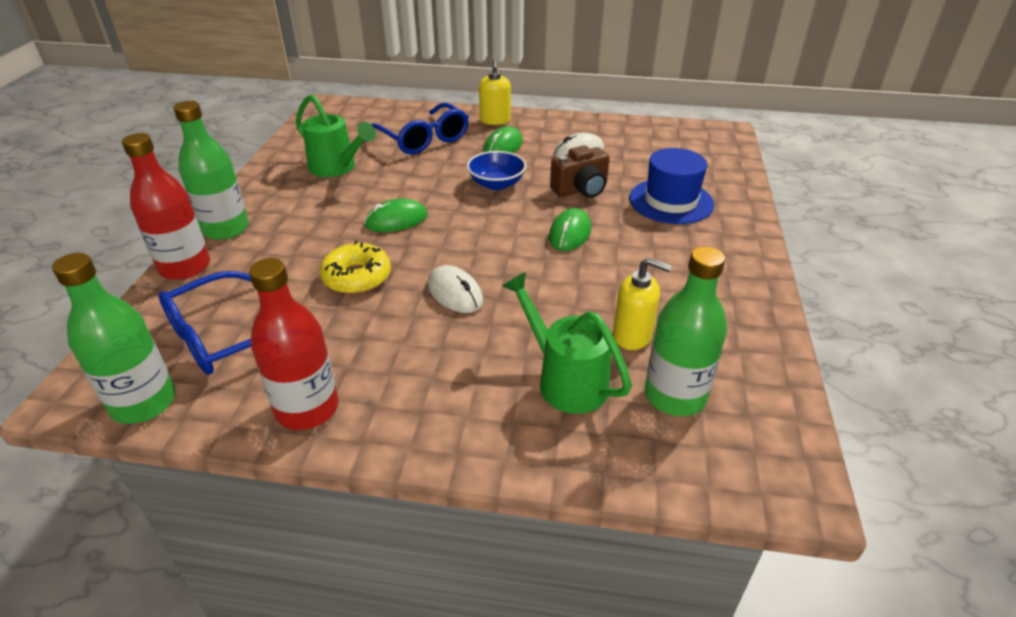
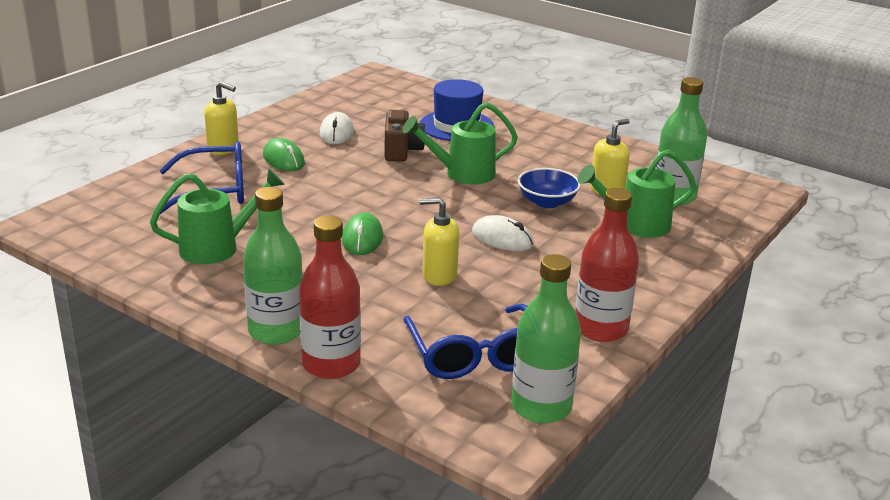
camera: 65 degrees left, 10 degrees down
yellow donut [319,241,391,294] -> yellow soap dispenser [419,197,459,286]
white mouse [428,265,483,313] -> white mouse turned 45 degrees clockwise [472,215,534,251]
blue bowl [467,151,526,190] -> blue bowl moved to [518,168,581,208]
green mouse [549,208,591,251] -> green watering can [402,102,518,184]

